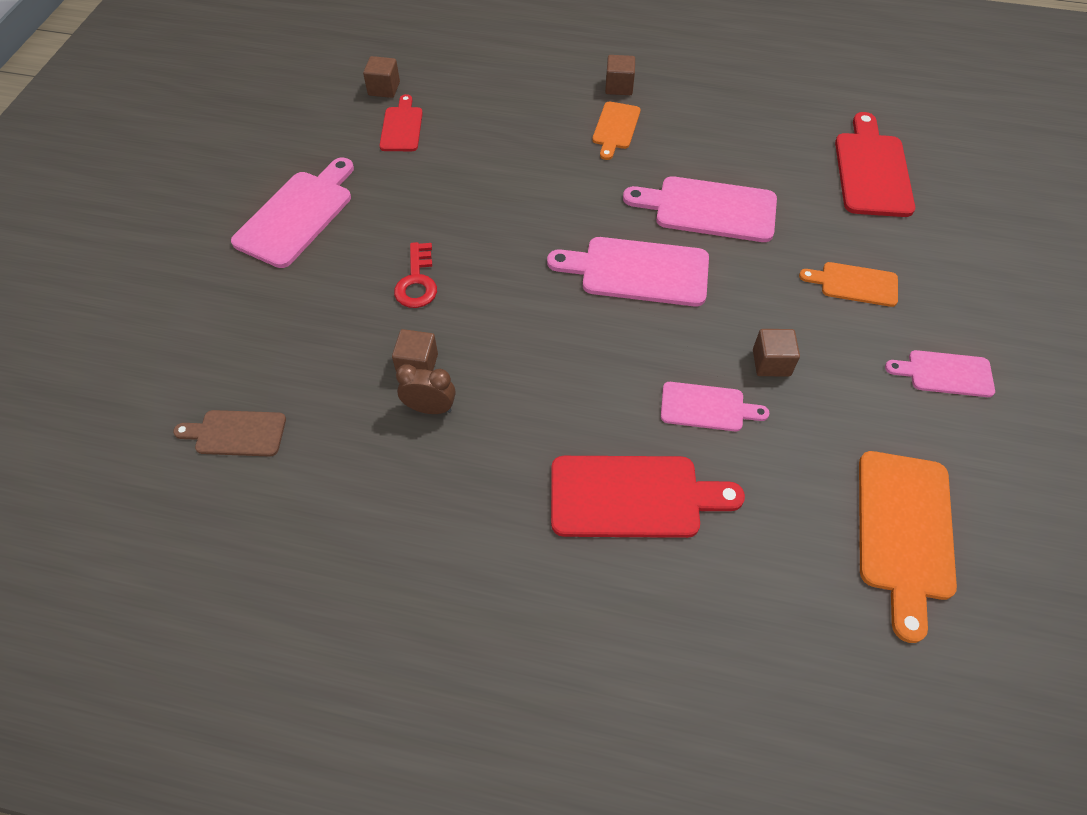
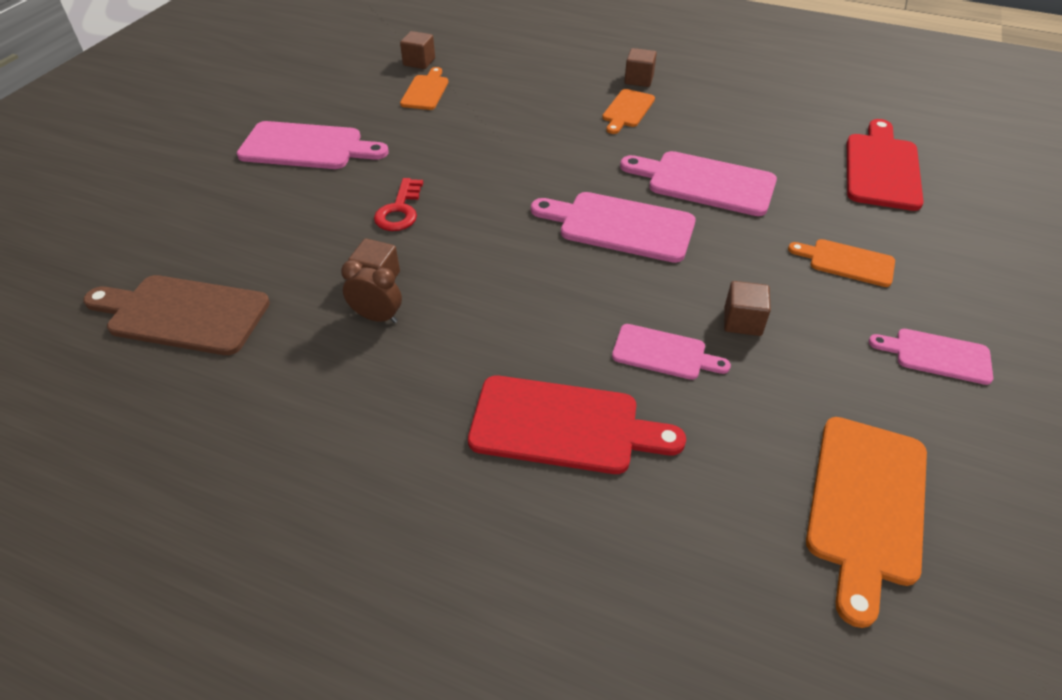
camera: 10 degrees right, 10 degrees down
brown cutting board [173,410,286,457] -> brown cutting board [83,275,270,355], size x1.69
pink cutting board [231,157,354,268] -> pink cutting board turned 60 degrees clockwise [237,121,389,169]
red cutting board [379,94,423,151] -> orange cutting board [400,67,448,110]

